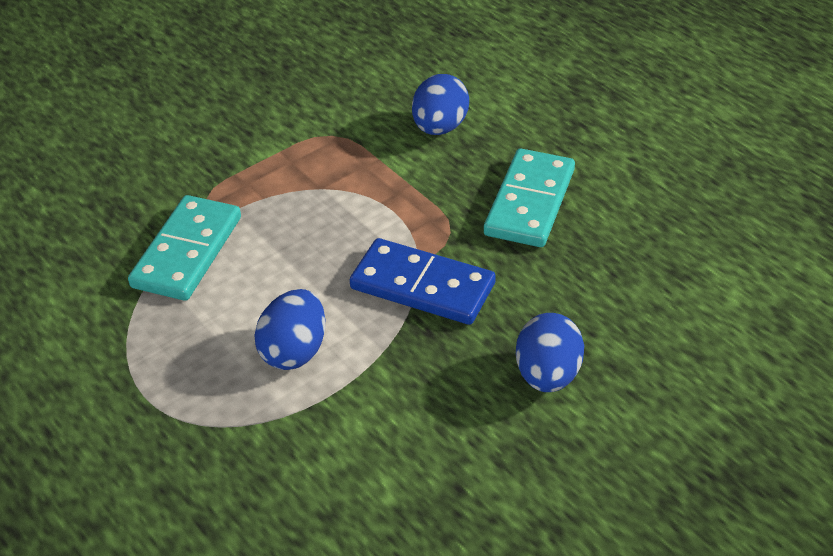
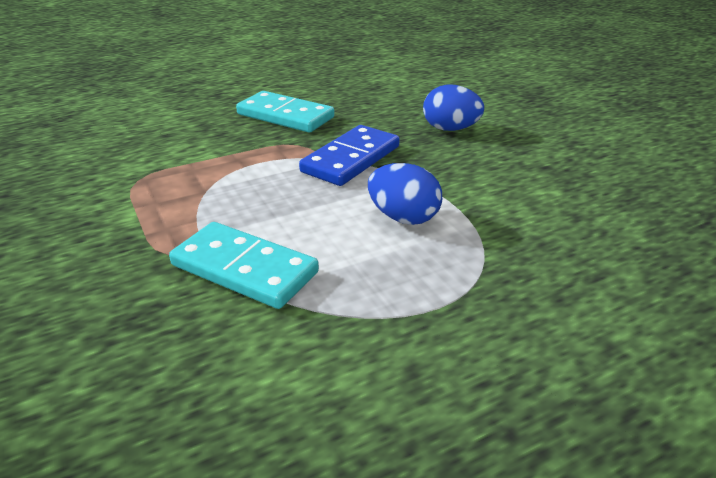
camera: 80 degrees left, 10 degrees down
blue egg [412,74,469,135] -> none

